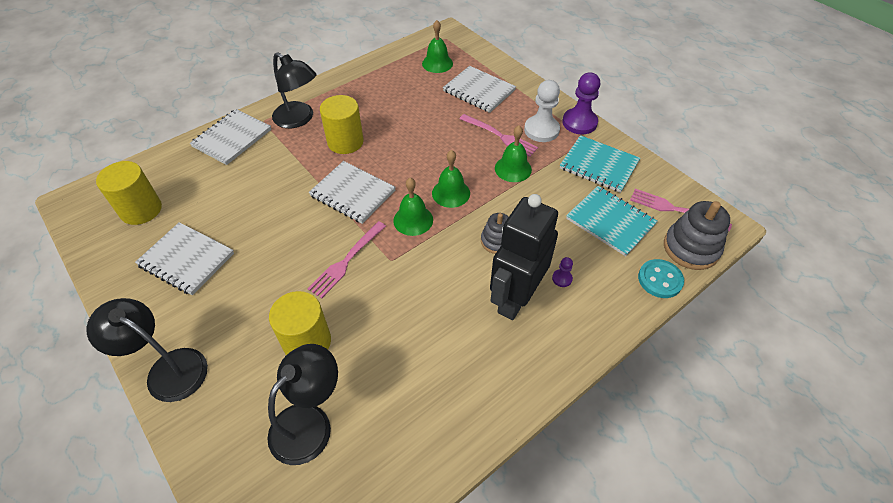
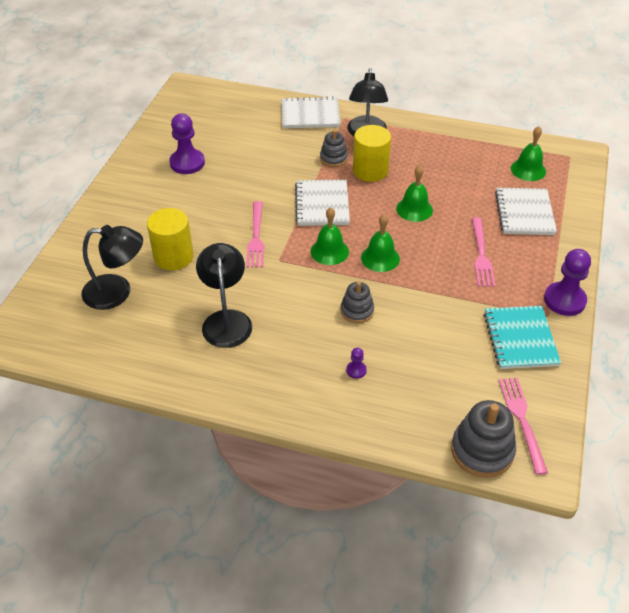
camera: 55 degrees right, 5 degrees down
black lamp [86,298,208,402] -> black lamp moved to [196,243,252,348]
yellow cylinder [96,161,162,225] -> none
white notebook [135,222,234,295] -> purple pawn [169,113,205,174]
pink fork [308,221,386,298] -> pink fork turned 90 degrees counterclockwise [246,201,264,268]
black robot [490,194,558,320] -> none
green bell [495,125,532,182] -> green bell moved to [396,165,433,222]
white pawn [524,80,560,142] -> none
turquoise notebook [566,186,658,256] -> none
turquoise button [638,259,684,298] -> none
none -> grey stacking toy [320,130,348,167]

